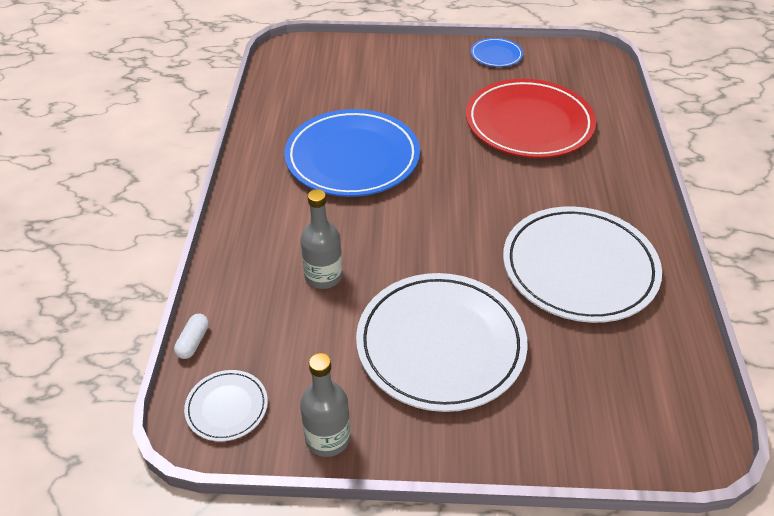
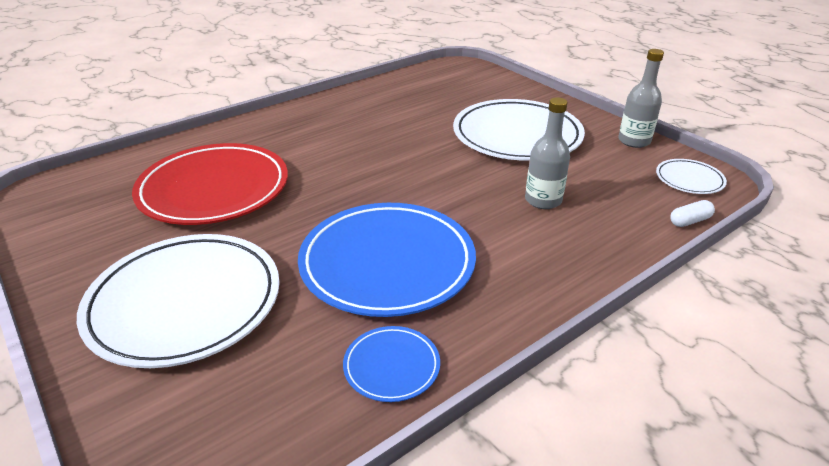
camera: 130 degrees left, 10 degrees down
blue plate [471,38,523,67] -> blue plate moved to [343,326,440,402]
white plate [503,206,662,323] -> white plate moved to [77,234,280,368]

